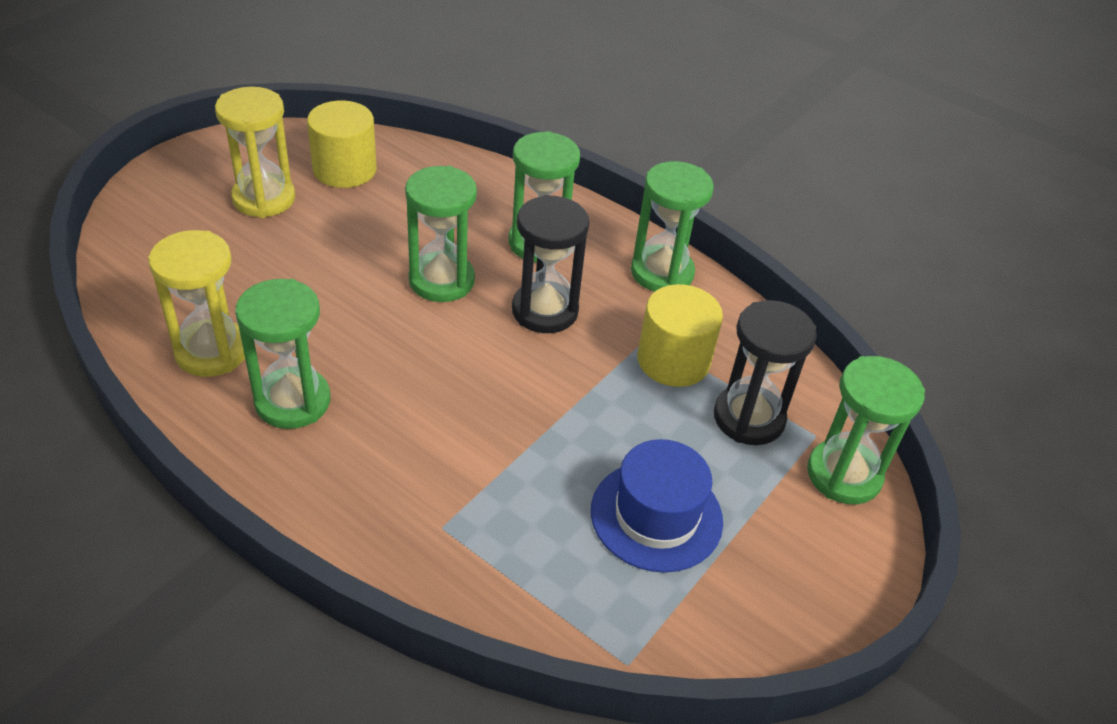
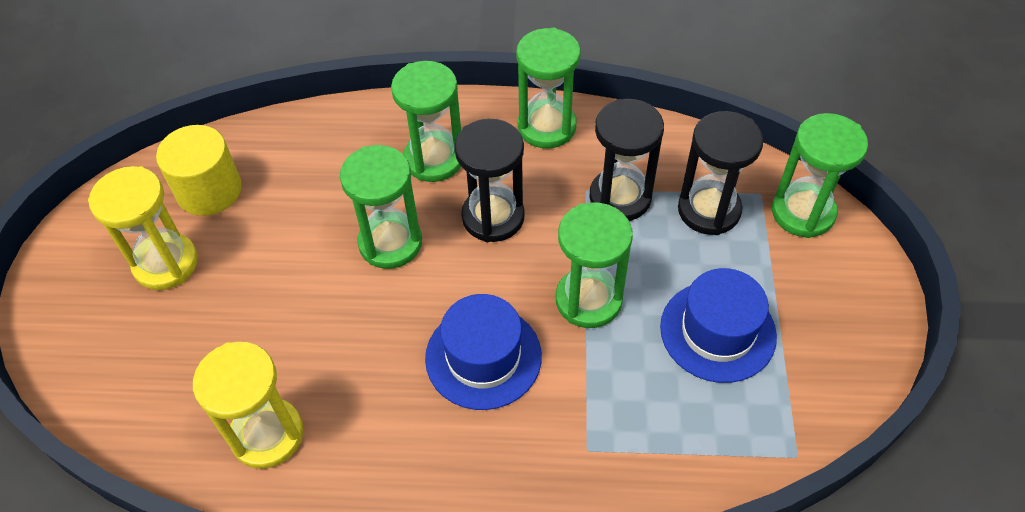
camera: 30 degrees left, 10 degrees up
green hourglass [235,279,330,429] -> green hourglass moved to [556,203,633,328]
yellow cylinder [637,284,723,387] -> black hourglass [589,99,664,221]
none -> blue hat [425,294,542,410]

